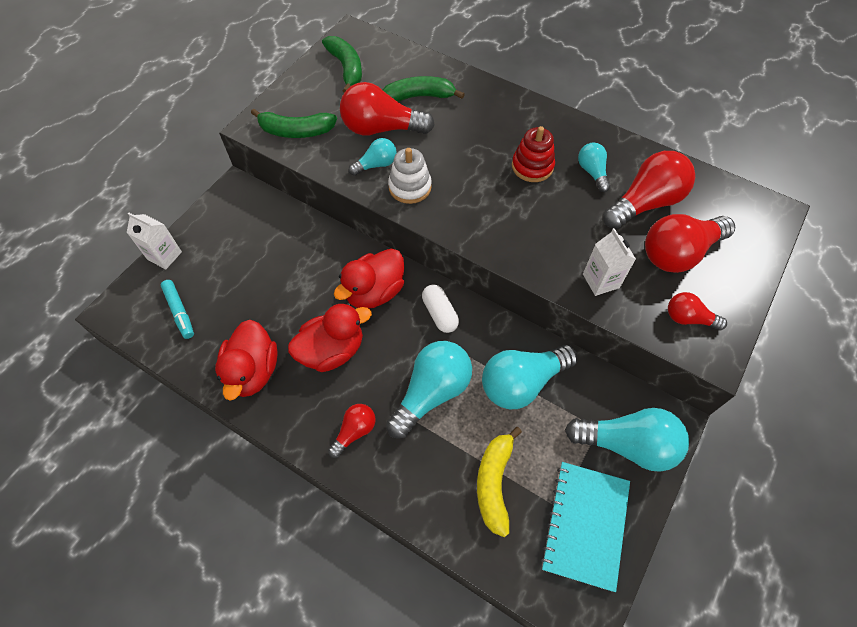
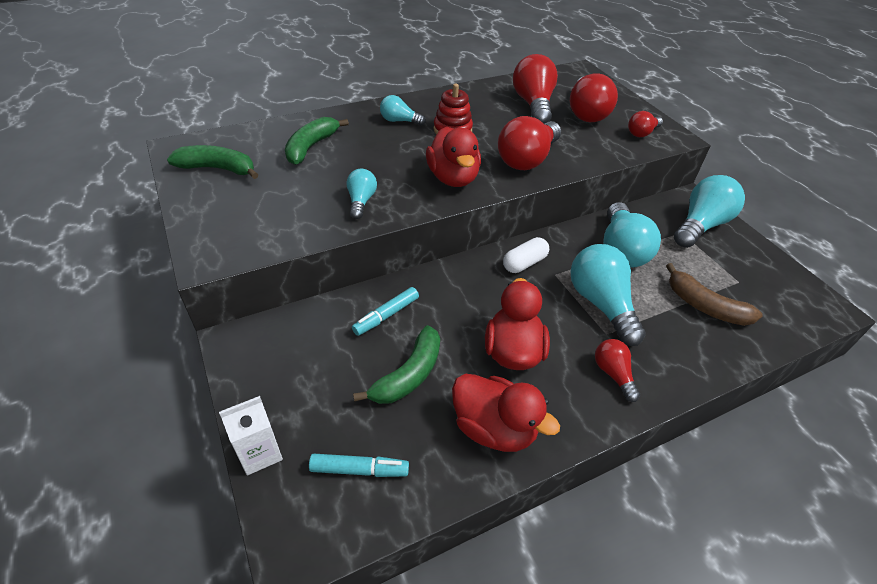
camera: 60 degrees left, 15 degrees down
green banana [251,109,337,138] -> green banana moved to [353,325,440,404]
red duck [334,248,404,308] -> red duck moved to [426,127,481,187]
red light bulb [340,82,435,135] -> red light bulb moved to [498,116,561,170]
white stacking toy [388,148,432,204] -> none
white capsule [422,285,459,333] -> white capsule turned 45 degrees counterclockwise [503,237,549,273]
yellow banana [477,427,522,537] -> brown banana [666,263,763,326]
turquoise notebook [540,462,630,592] -> none
turquoise light bulb [578,143,610,192] -> turquoise light bulb moved to [380,95,426,126]
white carton [583,228,636,296] -> none
none -> turquoise marker [352,287,419,336]

